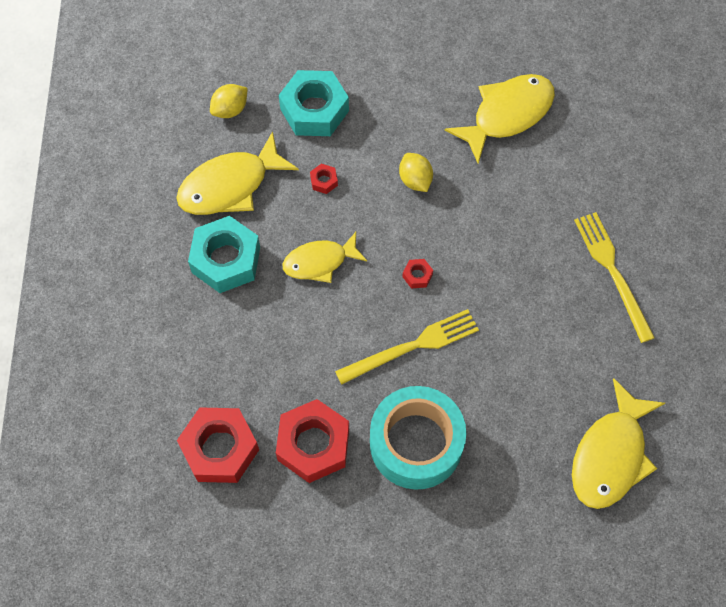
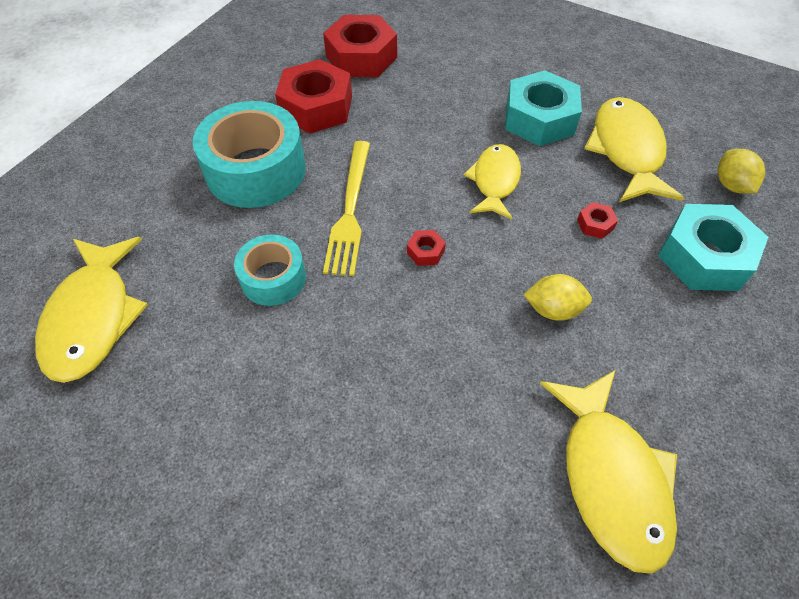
camera: 120 degrees right, 10 degrees down
yellow fish [572,378,665,509] -> yellow fish turned 150 degrees counterclockwise [35,237,148,383]
yellow fork [574,212,655,343] -> none
none -> turquoise tape [234,234,306,306]

